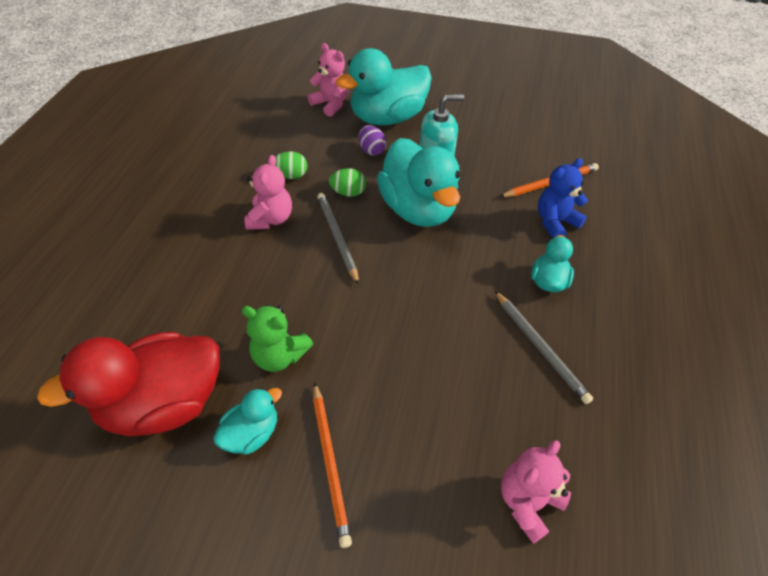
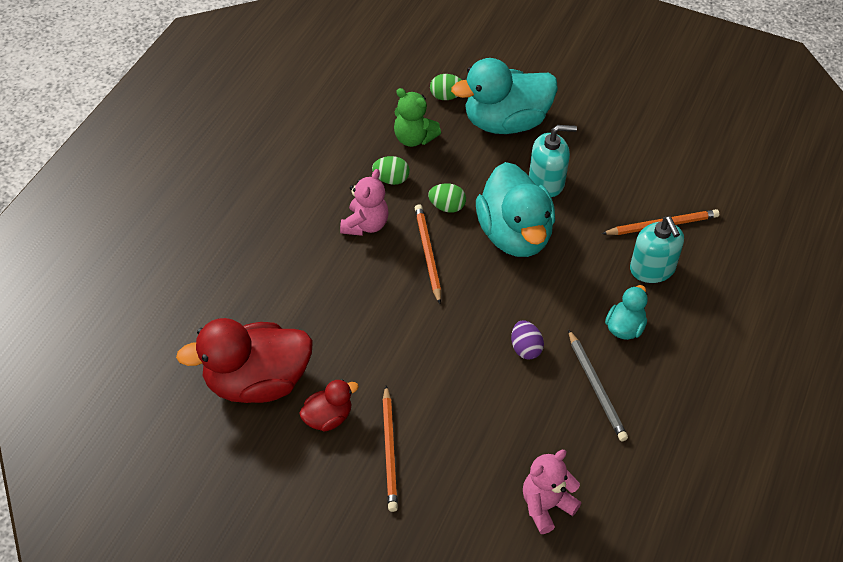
camera: 10 degrees right, 0 degrees up
turquoise duck [213,388,282,455] -> red duck [299,379,359,432]
green teddy bear [242,305,313,372] -> green teddy bear moved to [394,88,441,147]
pink teddy bear [307,43,349,117] -> green egg [430,74,462,100]
grey pencil [317,193,359,285] -> orange pencil [415,204,441,304]
purple egg [359,125,386,156] -> purple egg moved to [511,320,544,360]
blue teddy bear [538,158,588,238] -> turquoise soap dispenser [630,216,684,283]

